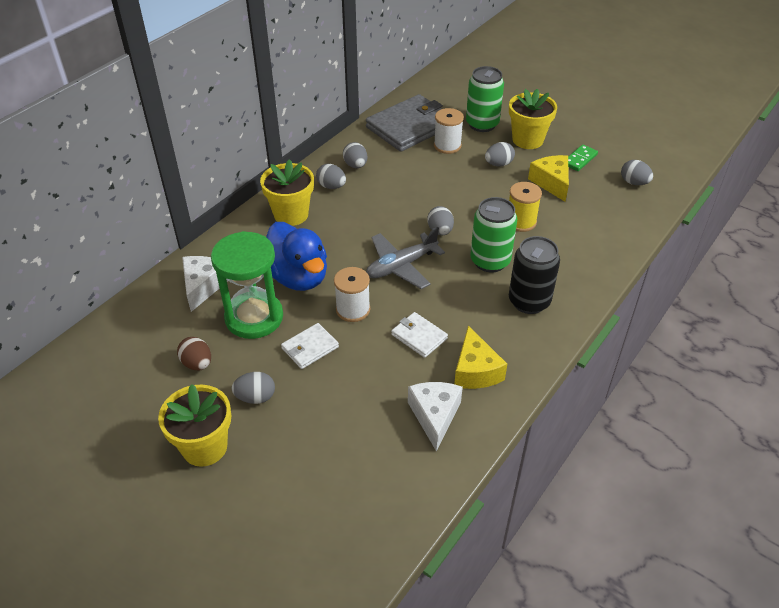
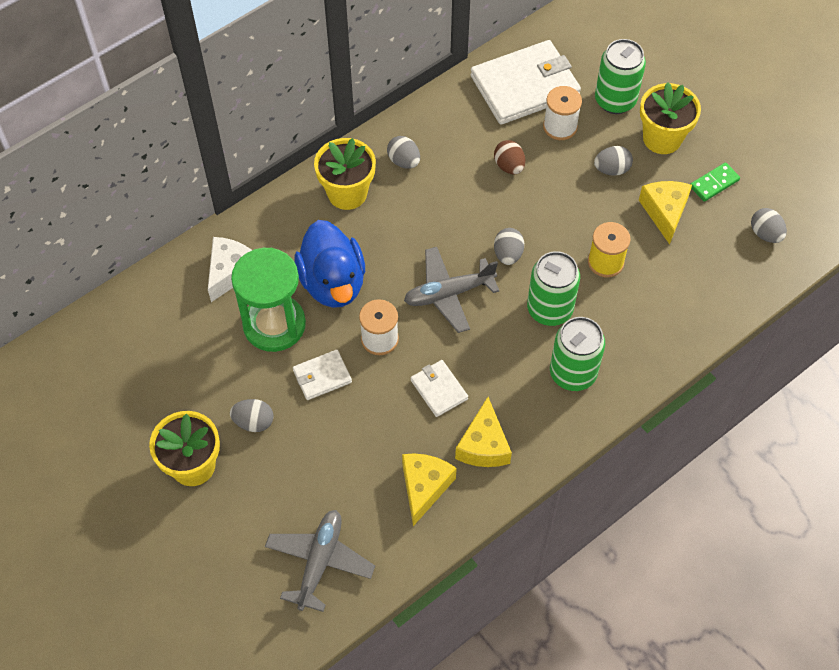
camera: 15 degrees right, 15 degrees up
brown egg [177,337,211,371] -> brown egg moved to [494,140,525,174]
grey egg [343,142,367,168] -> none
grey wallet [366,94,443,152] -> white wallet [471,40,581,125]
white cheese [408,382,463,451] -> yellow cheese [402,453,457,526]
black can [509,236,560,314] -> green can [550,317,605,391]
none -> grey plane [265,510,375,612]

